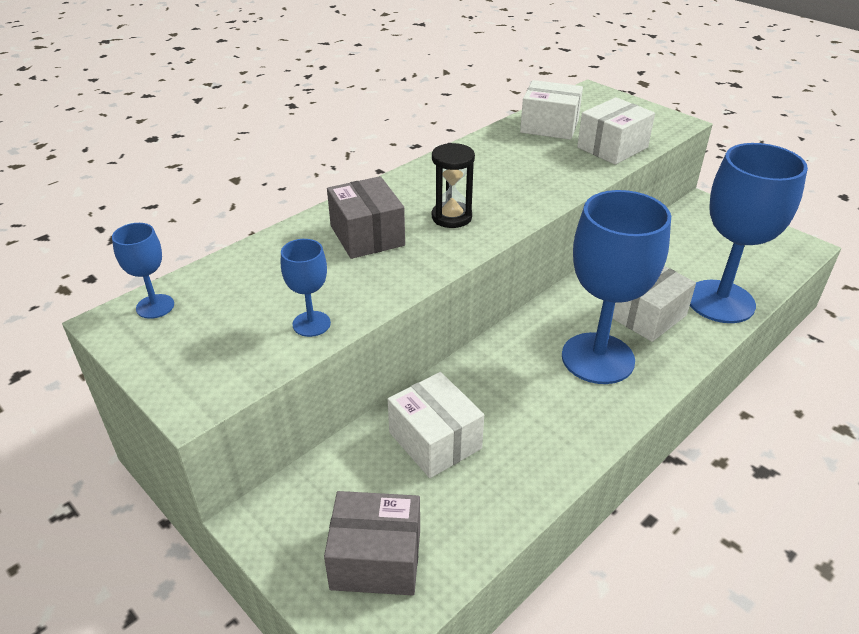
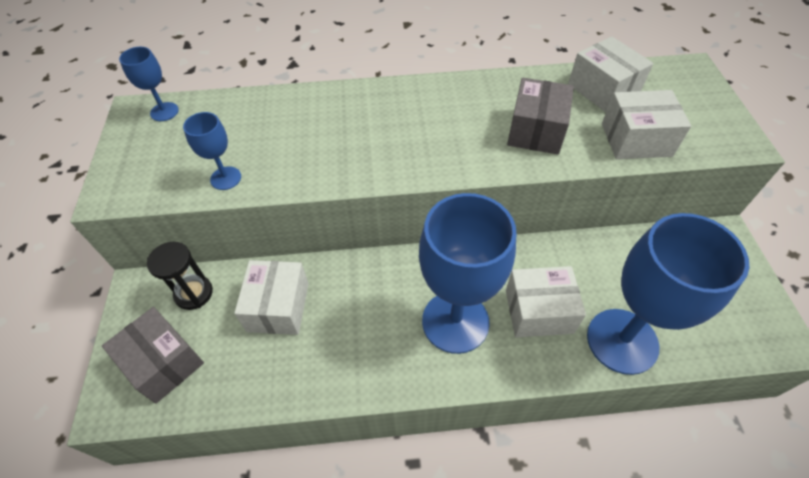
camera: 40 degrees right, 15 degrees up
grey box [327,176,405,259] -> grey box moved to [507,78,574,154]
black hourglass [432,143,475,228] -> black hourglass moved to [147,242,213,310]

